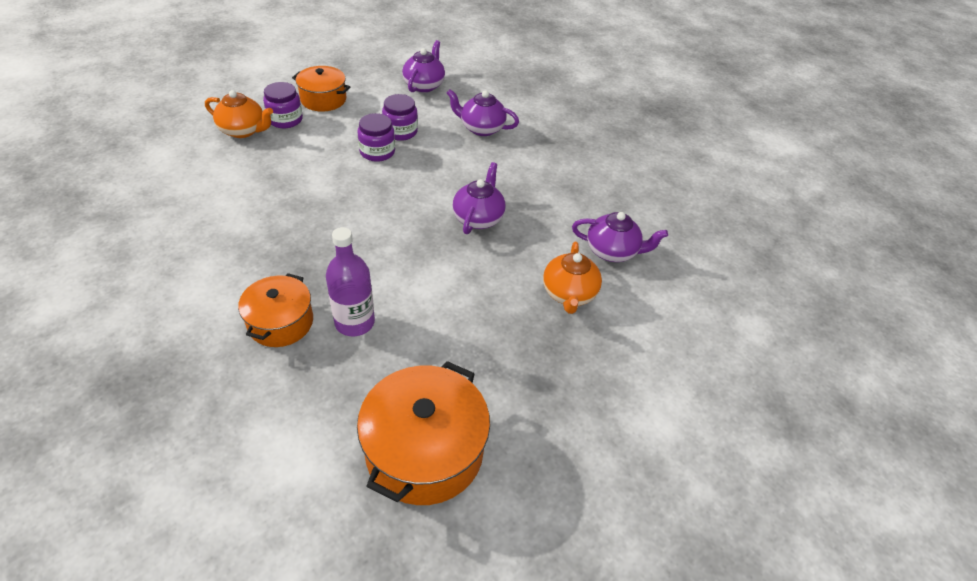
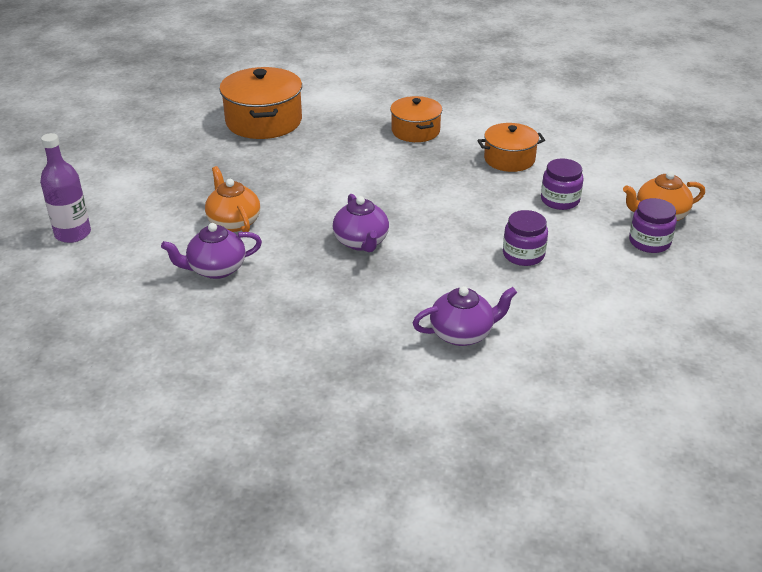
camera: 150 degrees right, 10 degrees down
orange pot [292,66,350,111] -> orange pot moved to [478,123,545,172]
purple bottle [326,227,375,336] -> purple bottle moved to [40,133,91,243]
purple jar [382,94,418,141] -> purple jar moved to [541,159,584,210]
purple teapot [402,40,445,92] -> none

